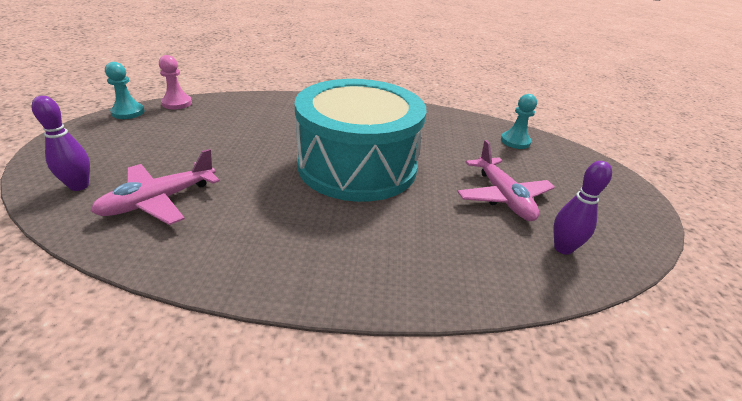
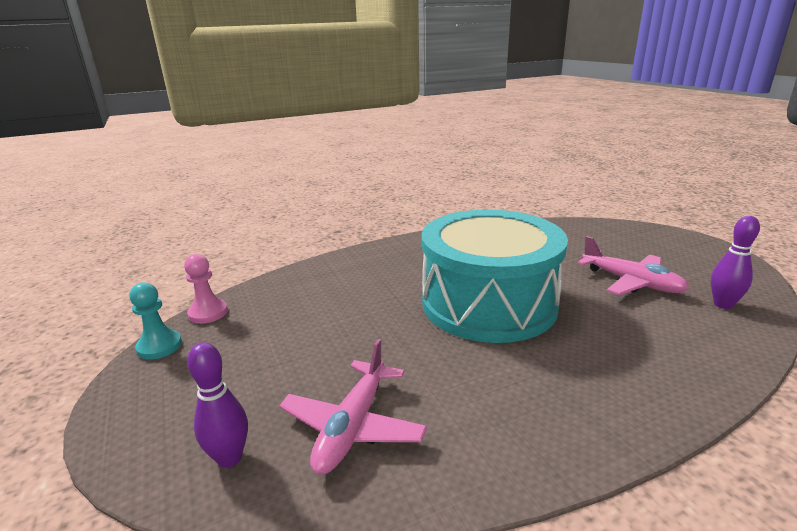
camera: 25 degrees left, 10 degrees down
turquoise pawn [501,94,537,149] -> none

